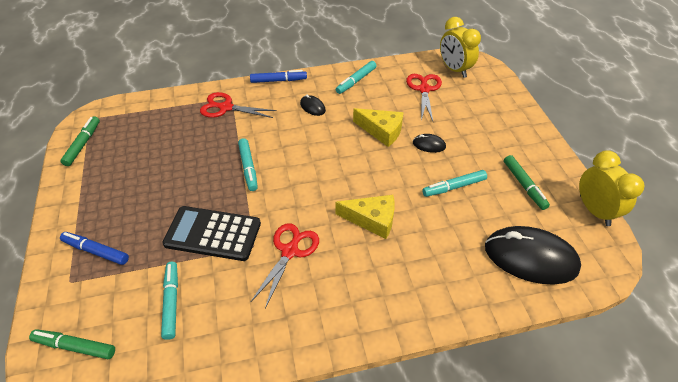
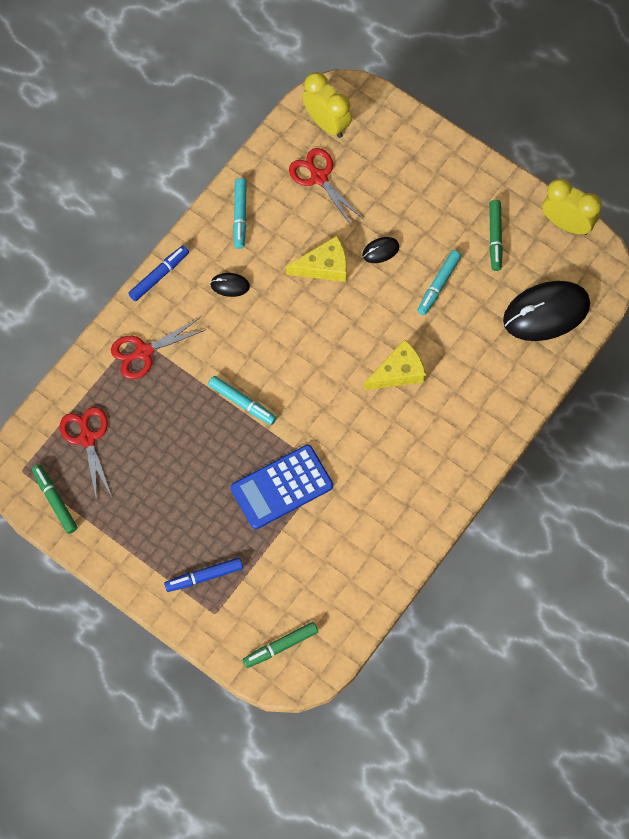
camera: 40 degrees left, 20 degrees up
turquoise marker [161,262,178,340] -> none
black calculator [162,206,261,261] -> blue calculator [231,445,333,529]
red scissors [251,223,319,308] -> red scissors moved to [60,407,112,501]
yellow clock [440,17,481,78] -> yellow clock turned 150 degrees counterclockwise [302,72,352,138]
green marker [504,155,550,210] -> green marker turned 60 degrees clockwise [489,200,503,271]

